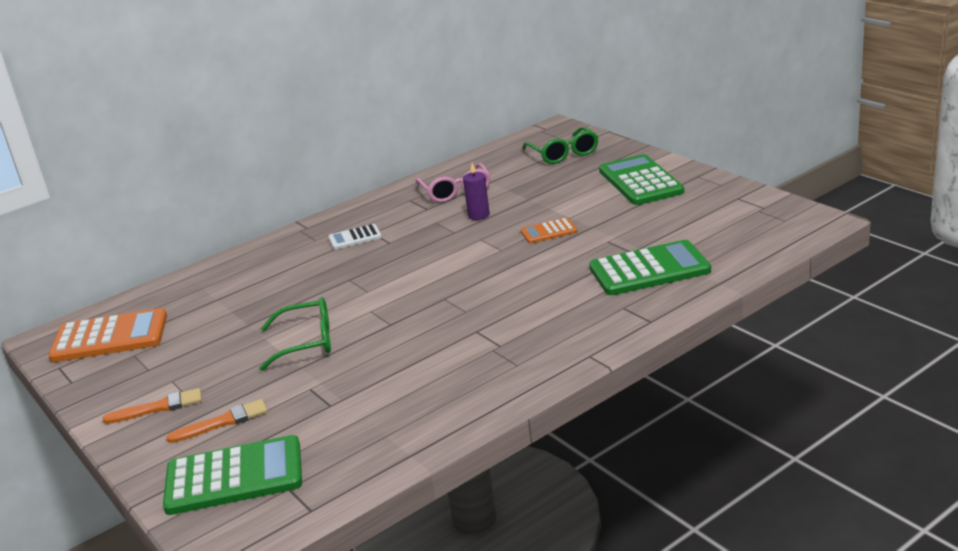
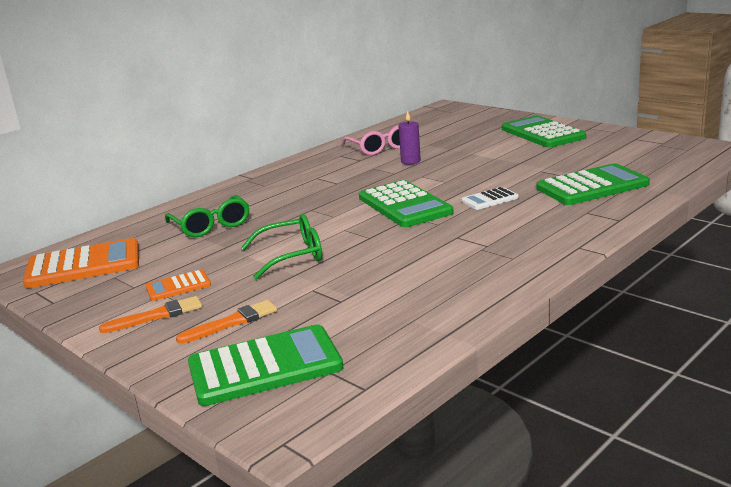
camera: 10 degrees left, 5 degrees down
white calculator [328,224,382,250] -> white calculator moved to [461,187,519,210]
orange calculator [521,218,577,243] -> orange calculator moved to [145,270,211,301]
green glasses [522,127,598,164] -> green glasses moved to [165,195,249,237]
none -> green calculator [359,180,454,227]

